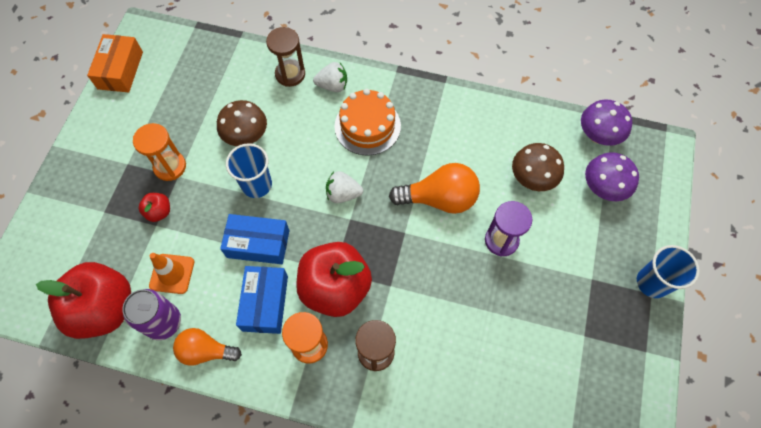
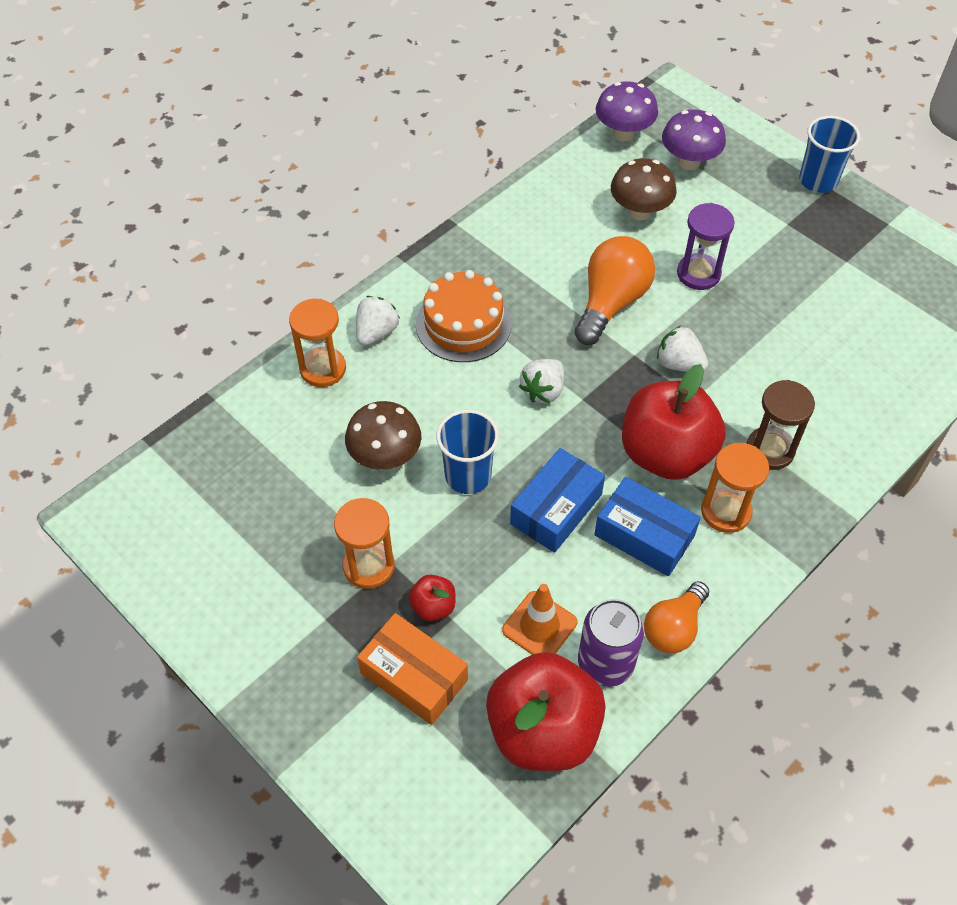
camera: 60 degrees left, 10 degrees down
orange box [87,34,143,93] -> orange box moved to [357,613,468,725]
brown hourglass [266,27,305,87] -> orange hourglass [289,299,346,387]
none -> white strawberry [657,326,709,372]

